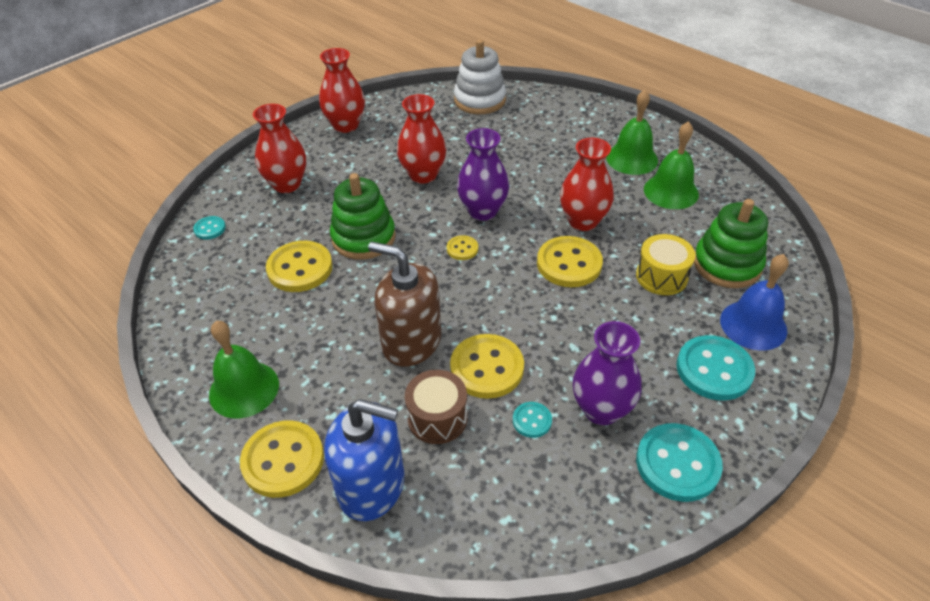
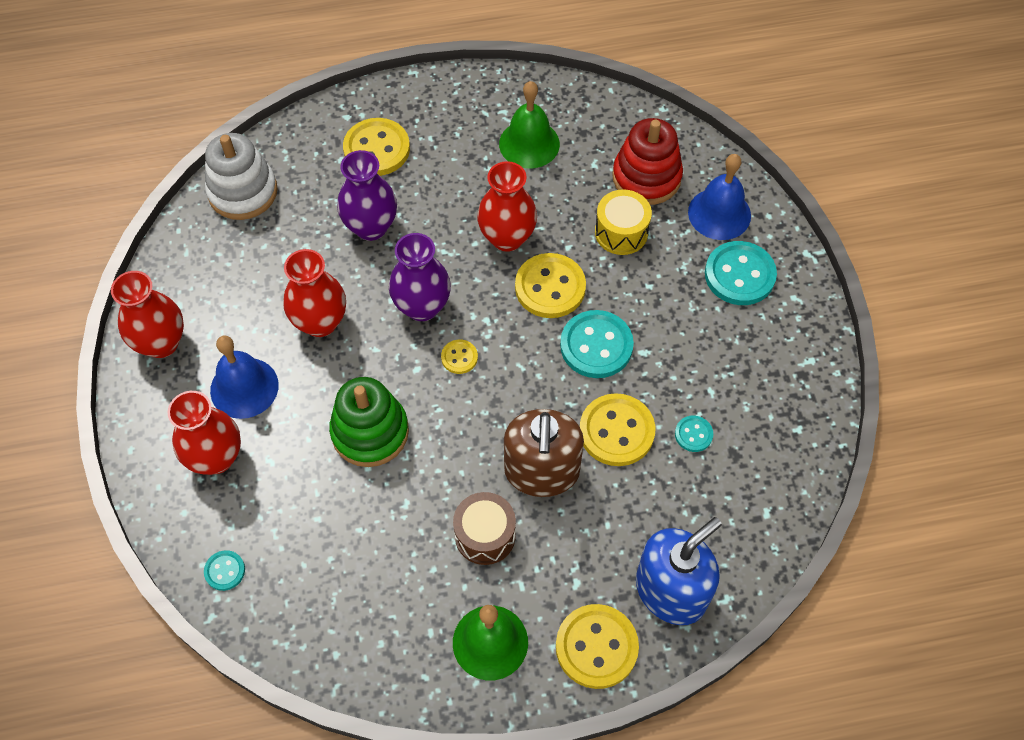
camera: 55 degrees left, 15 degrees up
yellow button [266,241,333,292] -> yellow button moved to [343,118,410,176]
brown soap dispenser [368,241,441,367] -> brown soap dispenser turned 60 degrees counterclockwise [504,409,584,497]
brown drum [405,370,467,444] -> brown drum moved to [453,492,516,565]
purple vase [573,321,642,425] -> purple vase moved to [337,150,397,241]
green bell [606,90,658,175] -> none
turquoise button [636,423,723,502] -> turquoise button moved to [560,310,634,378]
green stacking toy [694,199,768,288] -> red stacking toy [612,118,683,205]
none -> blue bell [210,336,279,419]

